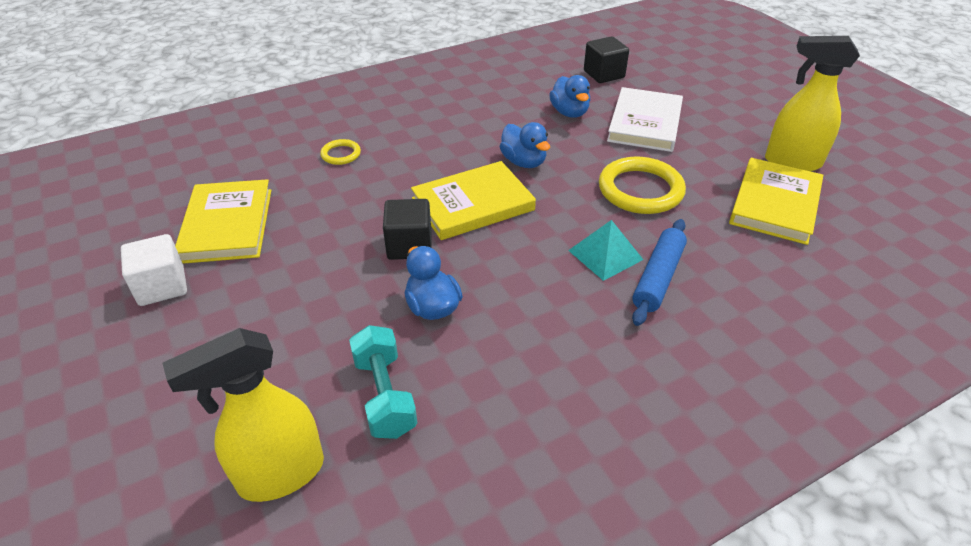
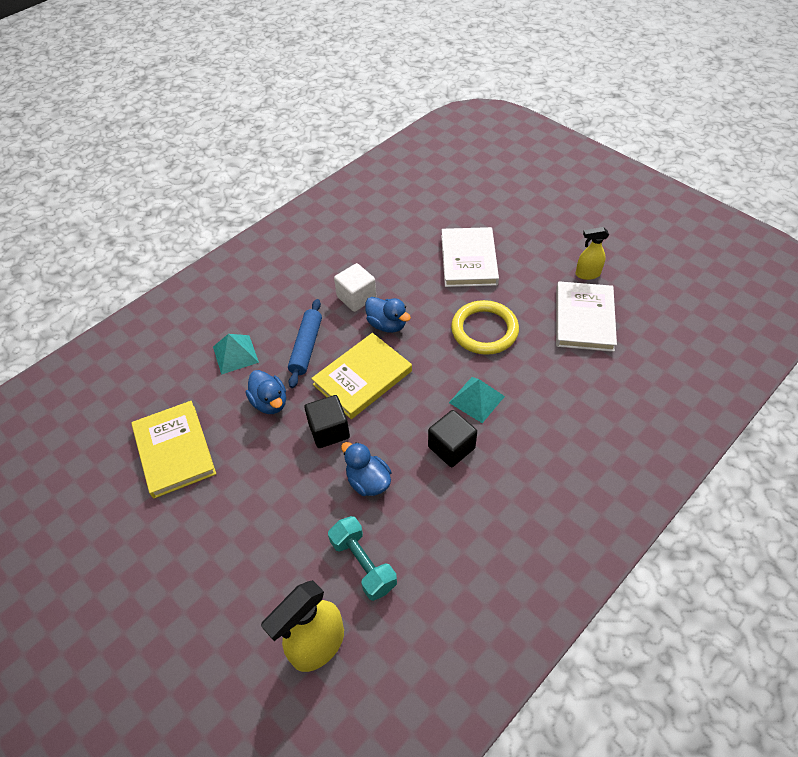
camera: 15 degrees left, 10 degrees up
white cube [121,234,187,306] -> white cube moved to [334,263,376,312]
yellow ring [320,139,361,165] -> turquoise pyramid [213,334,259,375]
blue duck [549,75,590,118] -> blue duck moved to [246,370,286,414]
black cube [584,36,629,83] -> black cube moved to [428,410,477,467]
blue rolling pin [632,219,687,326] -> blue rolling pin moved to [288,299,322,388]
yellow book [729,158,823,245] -> white book [556,281,617,352]
yellow spray bottle [765,36,860,171] -> yellow spray bottle [576,227,609,280], size x0.59

